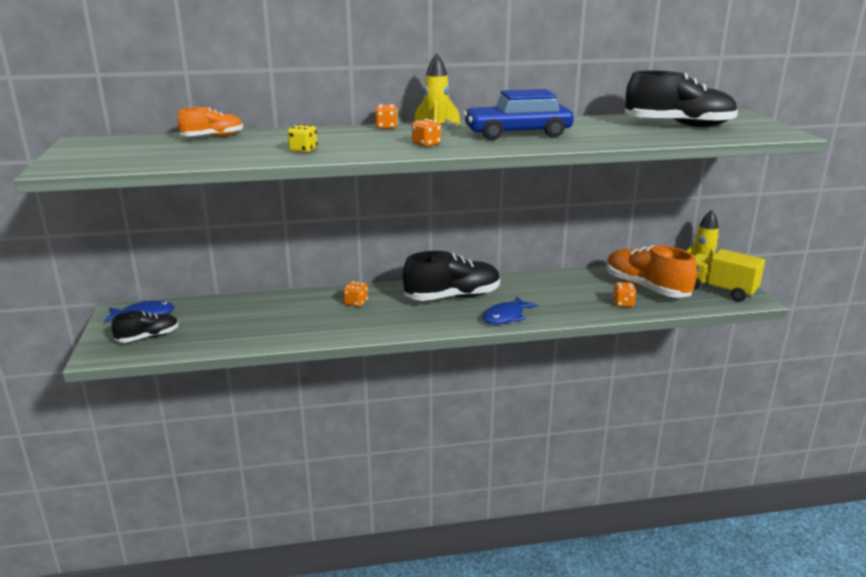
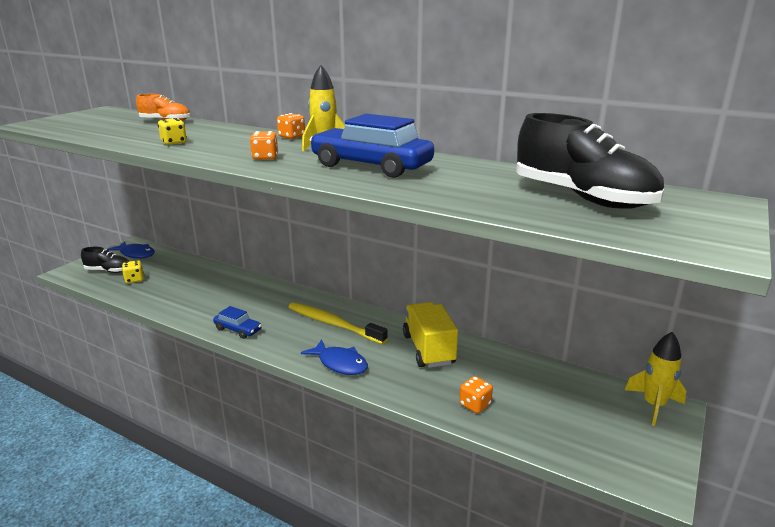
camera: 40 degrees right, 0 degrees up
orange dice [343,281,368,307] -> none
black shoe [403,251,500,301] -> yellow toothbrush [289,302,388,344]
blue fish [483,296,538,324] -> blue fish turned 135 degrees counterclockwise [301,339,368,375]
orange shoe [606,245,697,298] -> none
yellow truck [694,249,765,302] -> yellow truck moved to [403,302,458,368]
none -> yellow dice [122,260,144,283]
none -> blue car [213,306,262,339]

